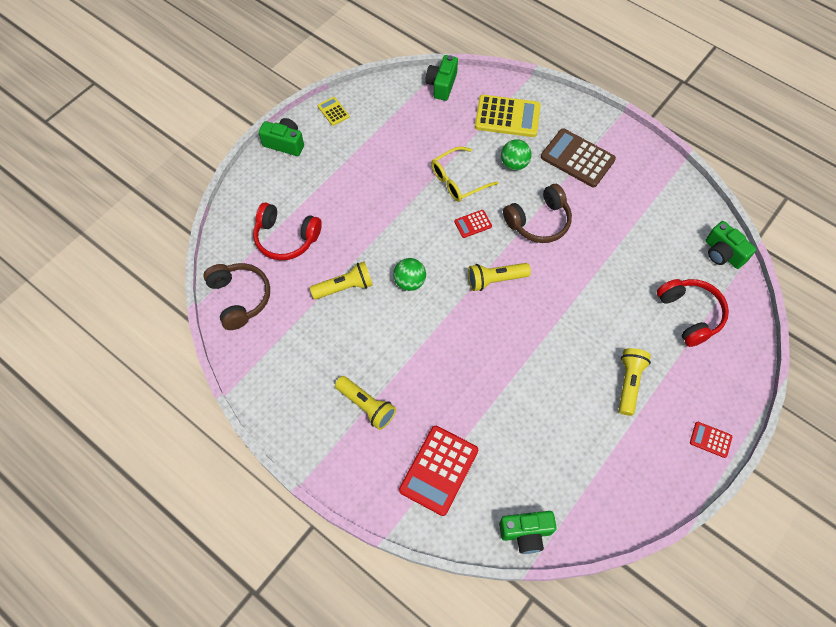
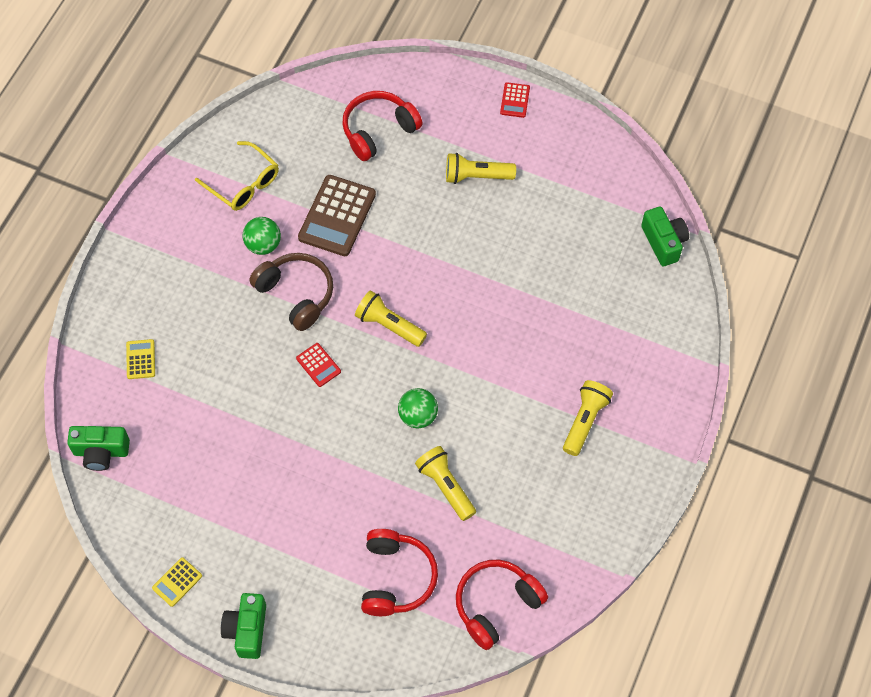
camera: 105 degrees left, 0 degrees up
brown headphones [203,263,270,330] -> red headphones [456,559,548,650]
red calculator [399,426,478,516] -> none
yellow glasses [431,147,499,202] -> yellow glasses moved to [195,141,279,211]
yellow flashlight [468,263,531,291] -> yellow flashlight turned 150 degrees clockwise [355,290,427,347]
yellow calculator [475,95,541,137] -> yellow calculator [126,339,155,379], size x0.49
green ball [501,139,532,170] -> green ball moved to [243,217,281,255]
brown calculator [541,128,616,188] -> brown calculator moved to [298,175,376,256]
green camera [705,221,756,269] -> none

